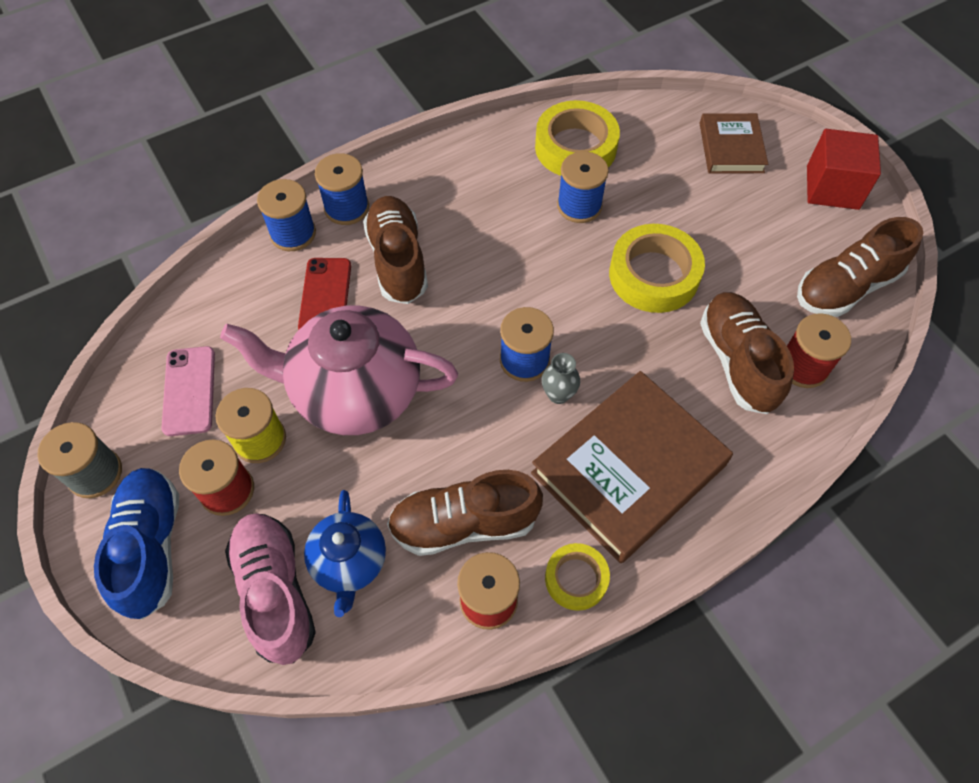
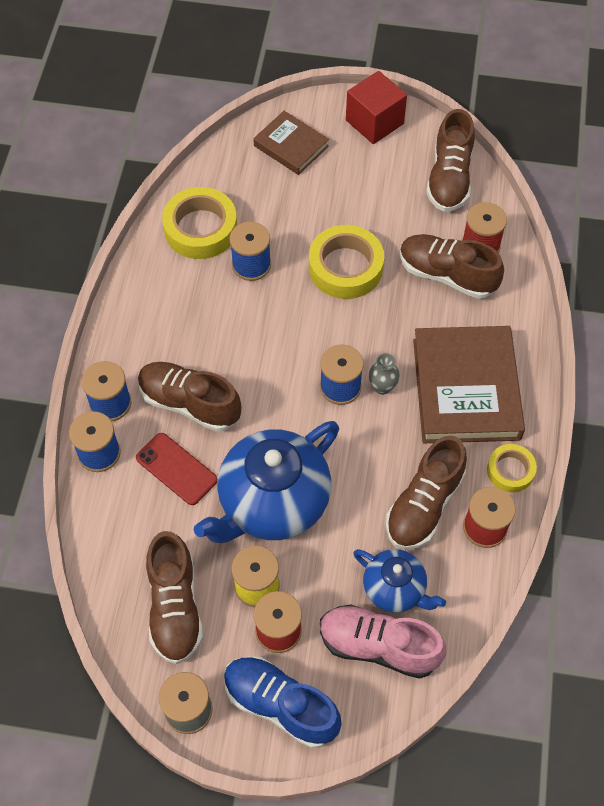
camera: 50 degrees left, 0 degrees up
pink phone [161,346,215,436] -> brown shoe [146,531,203,664]
pink teapot [220,305,458,435] -> blue teapot [194,421,339,543]

